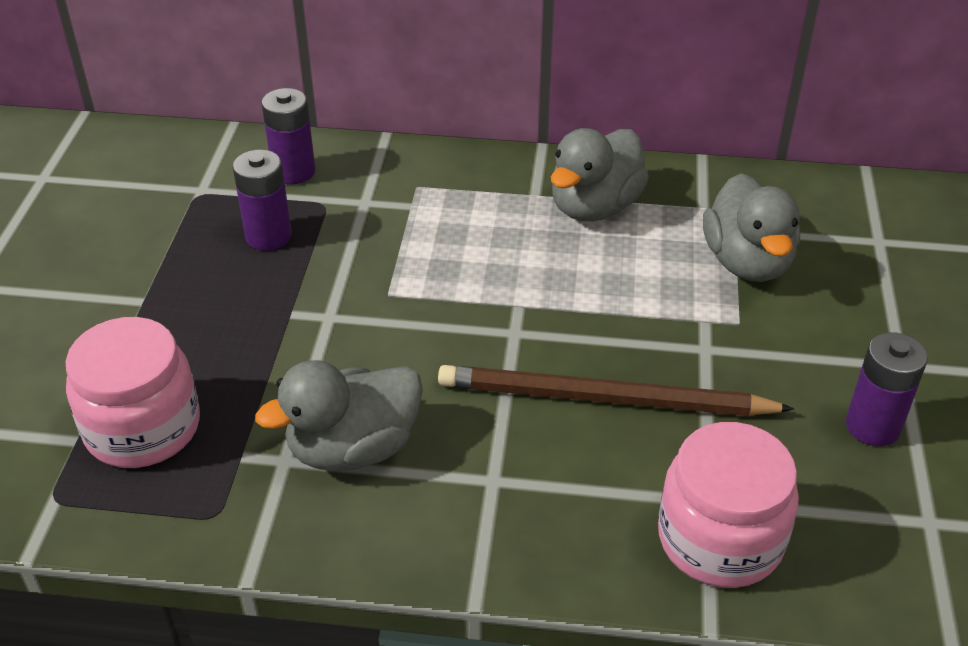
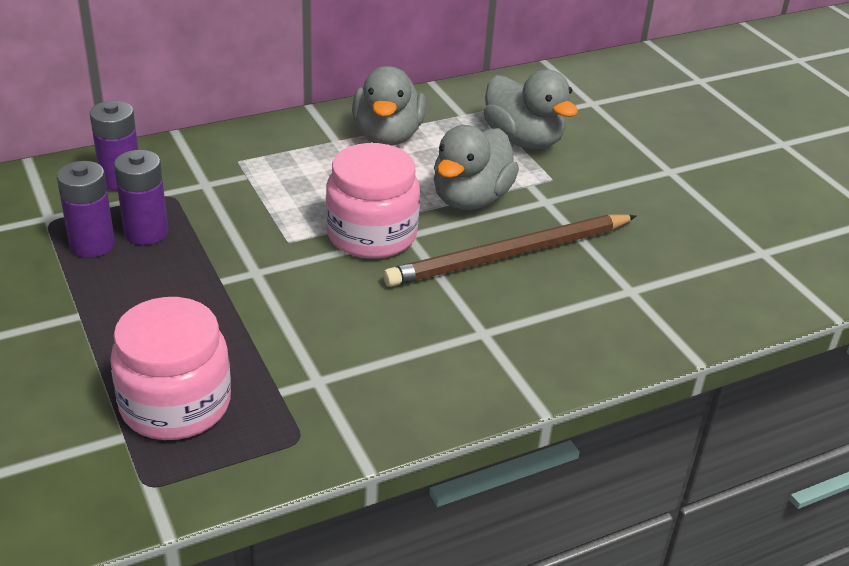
camera: 35 degrees left, 5 degrees down
grey duck [255,360,423,471] -> grey duck moved to [434,125,519,210]
pink jar [658,422,799,588] -> pink jar moved to [326,143,420,259]
purple battery [846,332,928,446] -> purple battery moved to [57,161,115,258]

